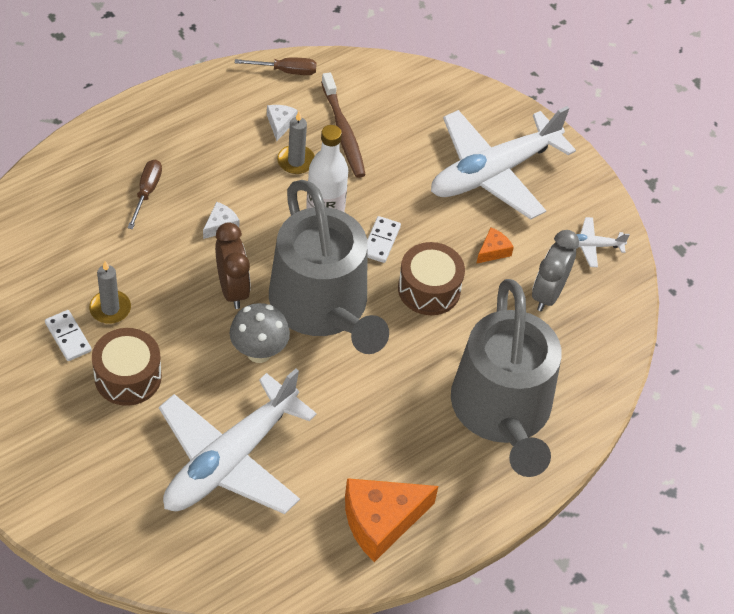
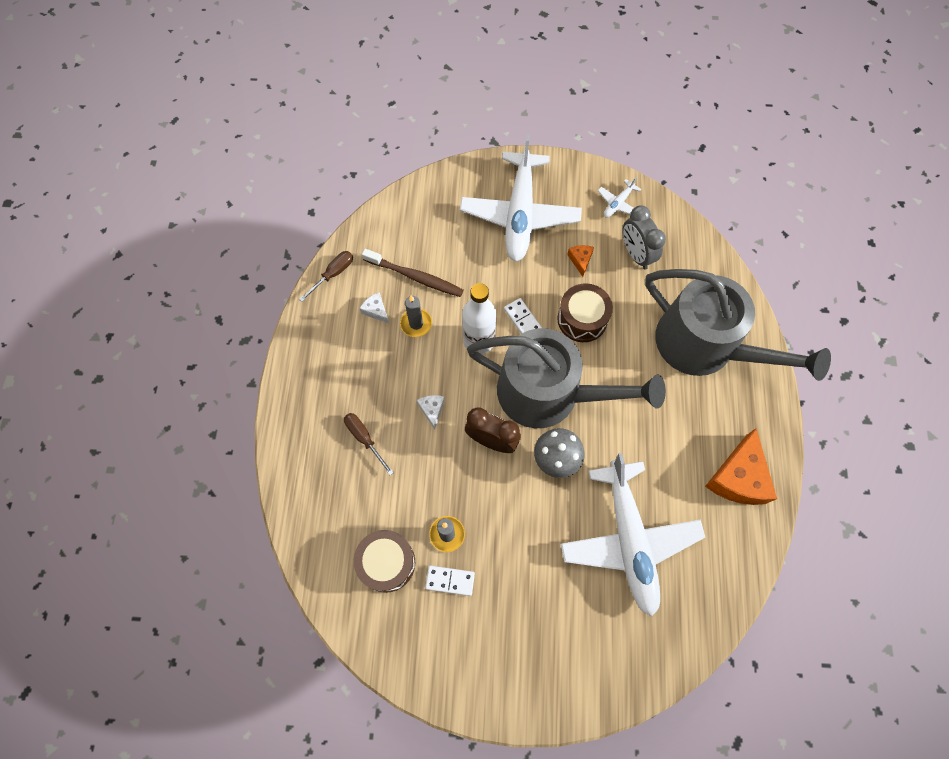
camera: 45 degrees left, 15 degrees up
brown drum [92,328,162,406] -> brown drum moved to [354,530,415,593]

